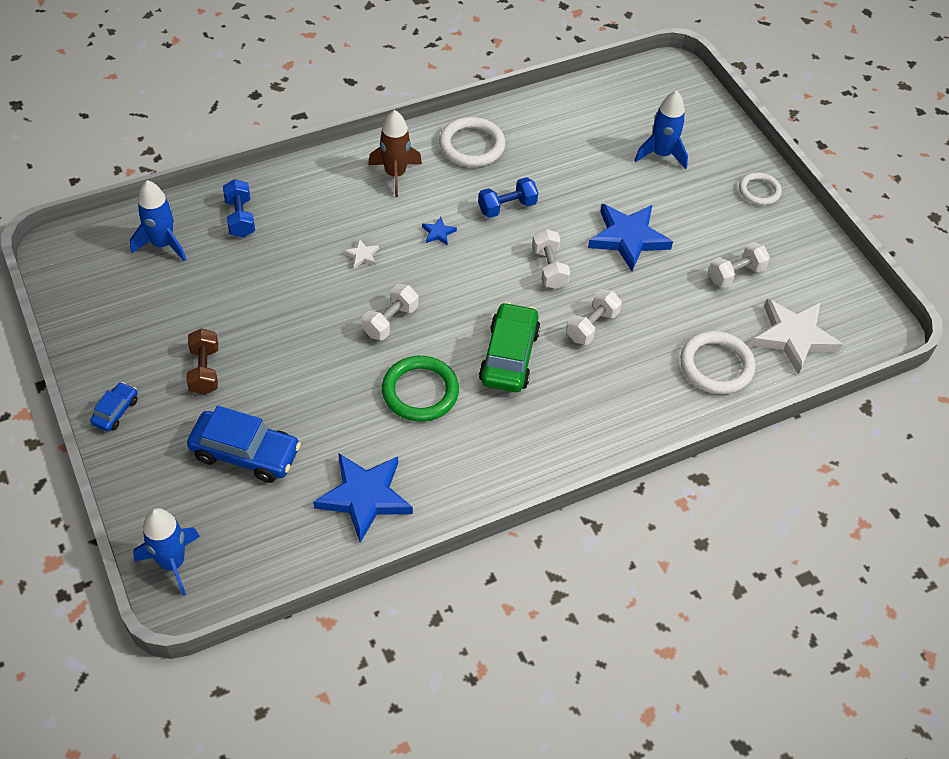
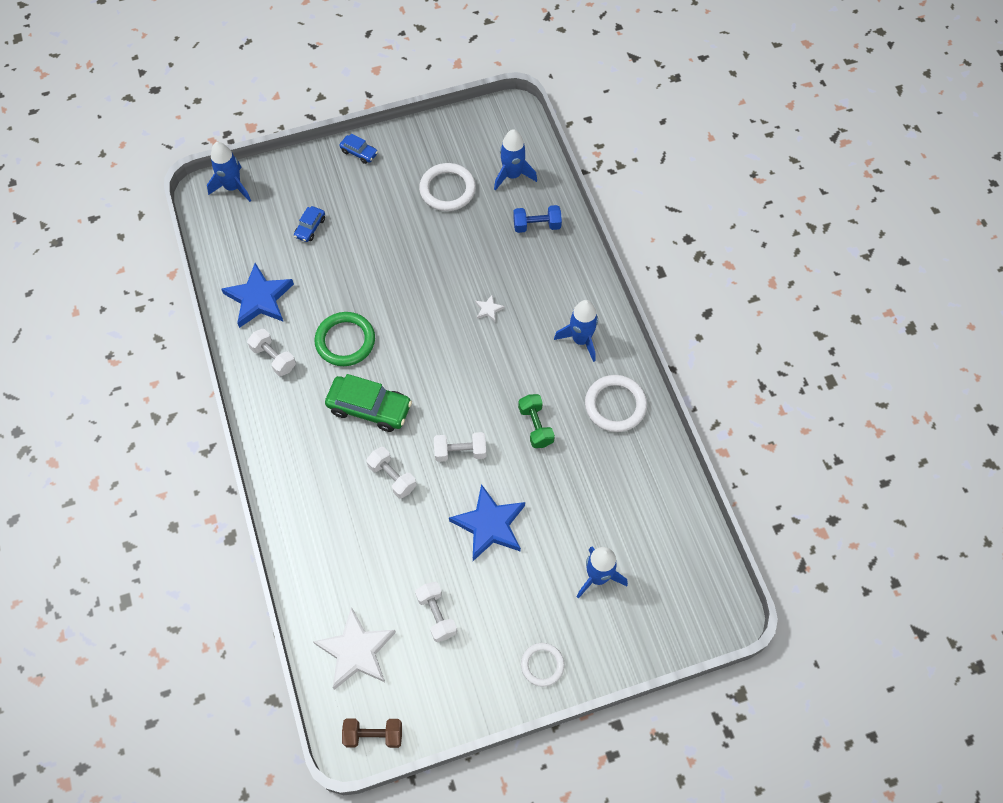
camera: 100 degrees right, 10 degrees up
brown dumbbell [186,328,218,395] -> brown dumbbell moved to [342,718,402,748]
blue car [187,406,301,483] -> blue car [294,206,325,242], size x0.52
white dumbbell [362,284,418,340] -> white dumbbell moved to [247,329,296,376]
brown rocket [368,110,422,197] -> blue rocket [554,300,598,362]
blue star [422,217,457,245] -> none
blue dumbbell [478,177,538,218] -> green dumbbell [518,394,555,448]
white ring [680,331,756,394] -> white ring moved to [419,163,476,211]

